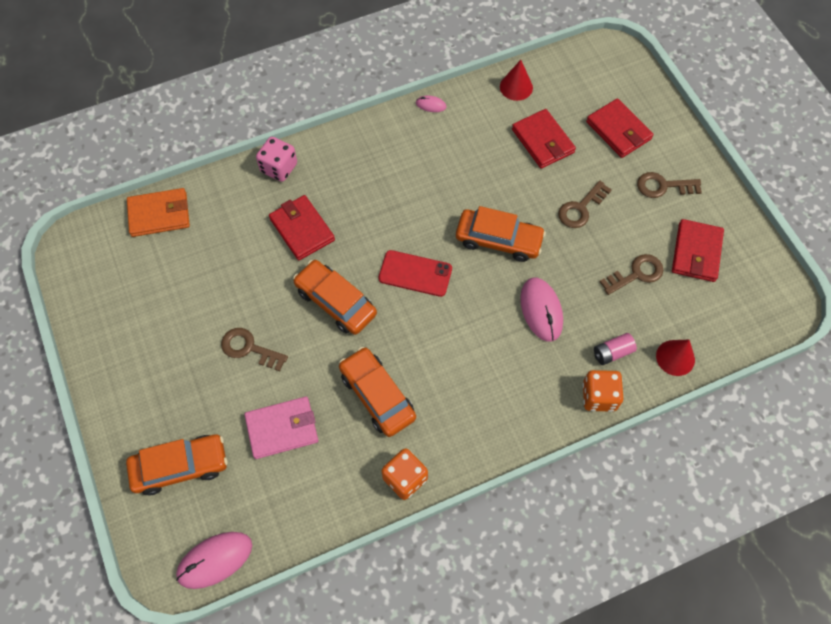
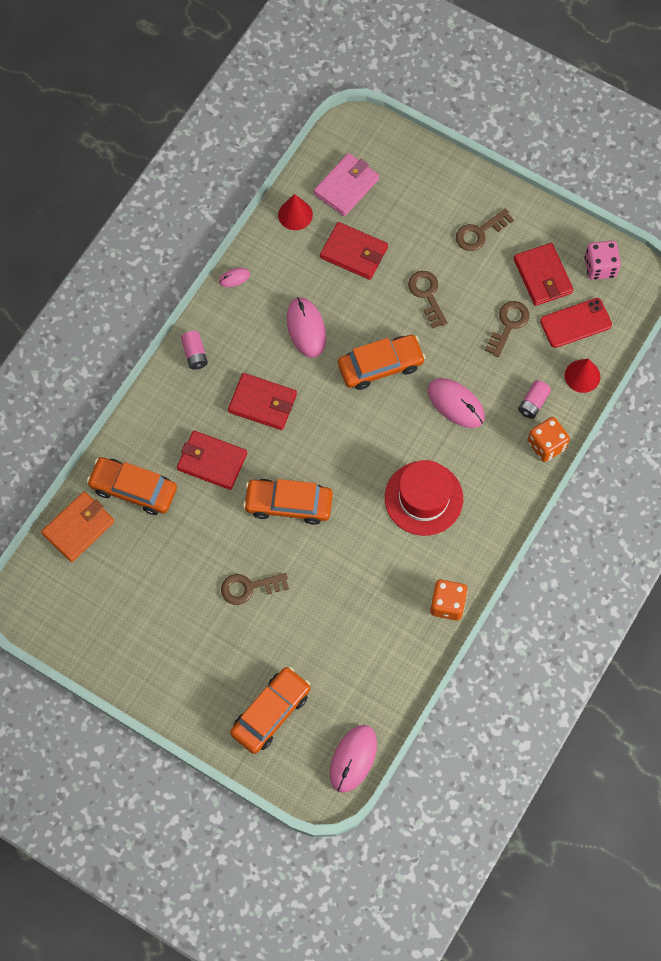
camera: 35 degrees left, 5 degrees up
pink wallet [244,397,318,459] -> pink wallet moved to [314,153,379,216]
pink dice [256,137,297,182] -> pink dice moved to [584,240,621,280]
orange car [339,347,416,437] -> orange car moved to [87,457,177,515]
red phone [379,250,452,297] -> red phone moved to [540,298,612,348]
brown key [558,181,612,228] -> brown key turned 150 degrees clockwise [408,271,448,328]
red wallet [586,98,653,158] -> red wallet moved to [228,373,297,430]
none -> pink battery [181,331,208,369]
none -> pink mouse [287,297,326,358]
none -> red hat [385,460,463,536]

